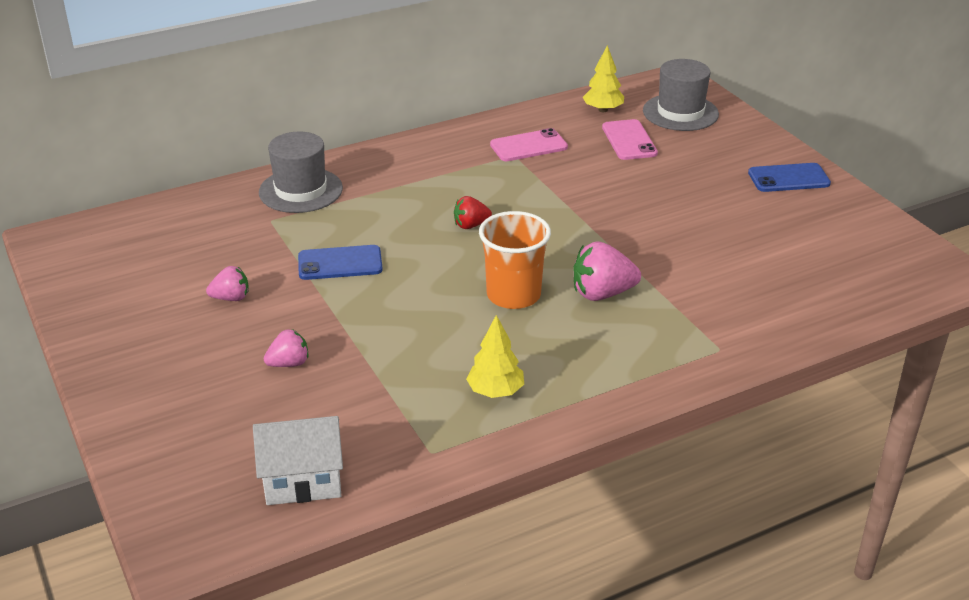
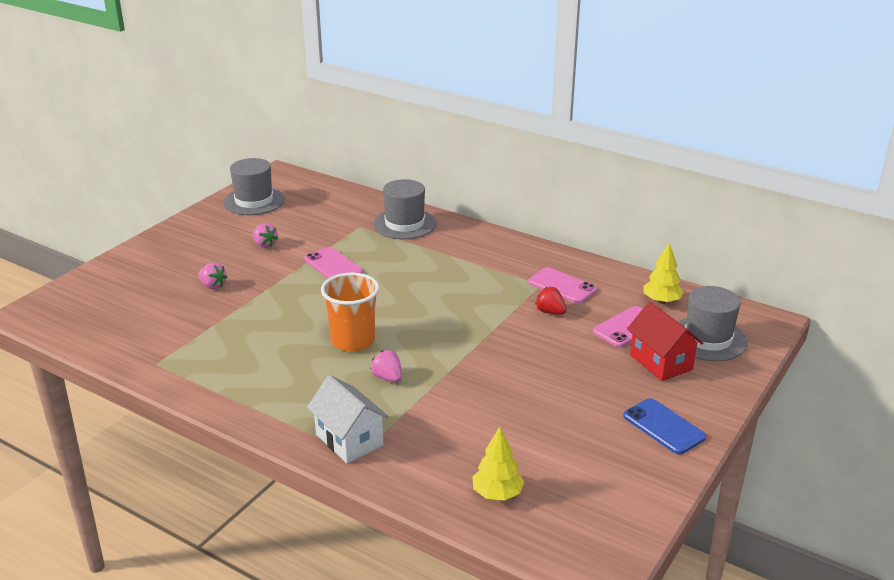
camera: 60 degrees right, 5 degrees down
white house [253,416,343,505] -> white house moved to [307,375,389,464]
blue phone [298,245,383,280] -> pink phone [304,247,363,279]
red strawberry [454,196,492,229] -> red strawberry moved to [535,287,566,315]
yellow tree [466,315,524,398] -> yellow tree moved to [472,427,524,501]
pink strawberry [573,241,641,301] -> pink strawberry [371,350,402,382], size x0.61
none -> grey hat [223,158,285,215]
none -> red house [627,302,703,381]

